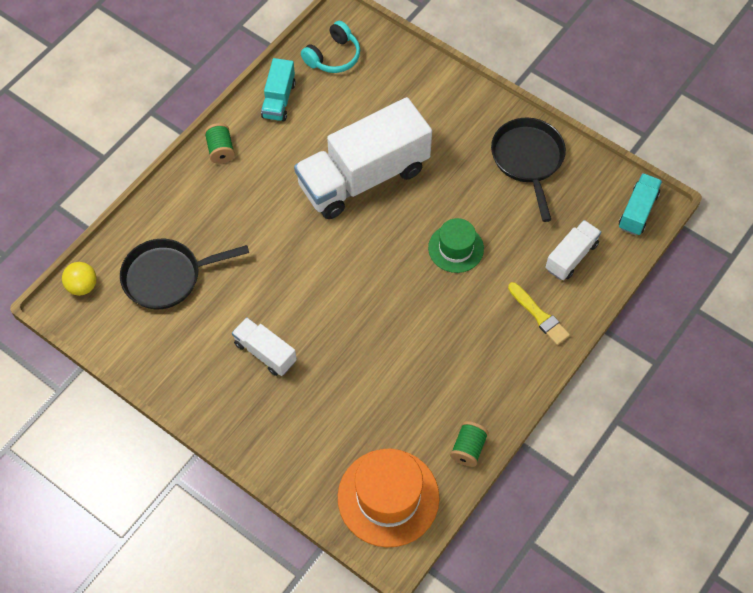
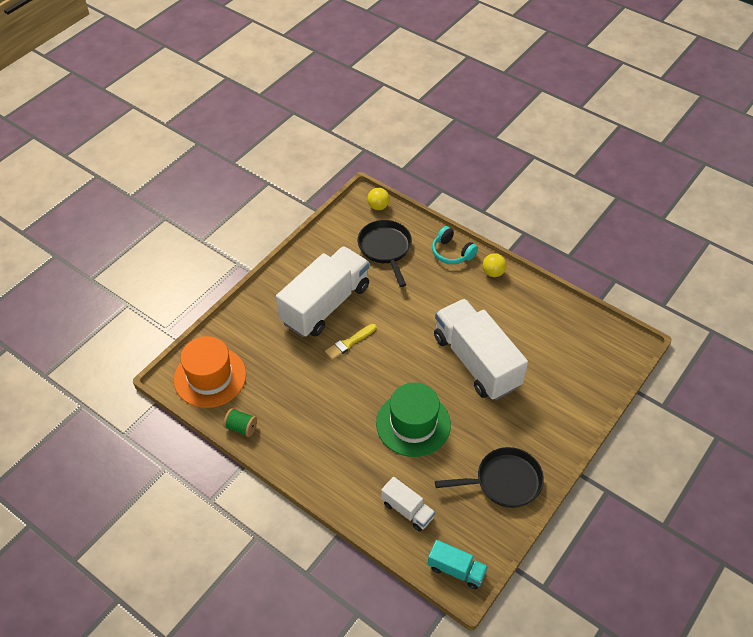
camera: 90 degrees right, 10 degrees down
green spool [204,123,235,164] -> yellow ball [483,253,507,277]
white truck [232,317,297,376] -> white truck [276,246,370,337], size x2.14
turquoise truck [261,58,296,121] -> none
turquoise headphones [301,21,360,73] -> turquoise headphones moved to [432,226,478,264]
green hat [428,218,484,273] -> green hat [376,382,451,457], size x1.65
yellow brush [508,282,570,345] -> yellow brush moved to [325,324,377,360]

